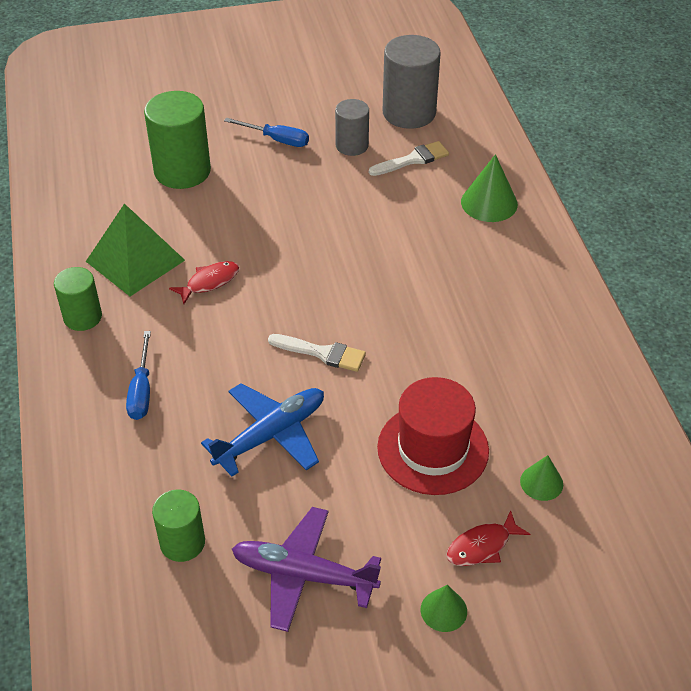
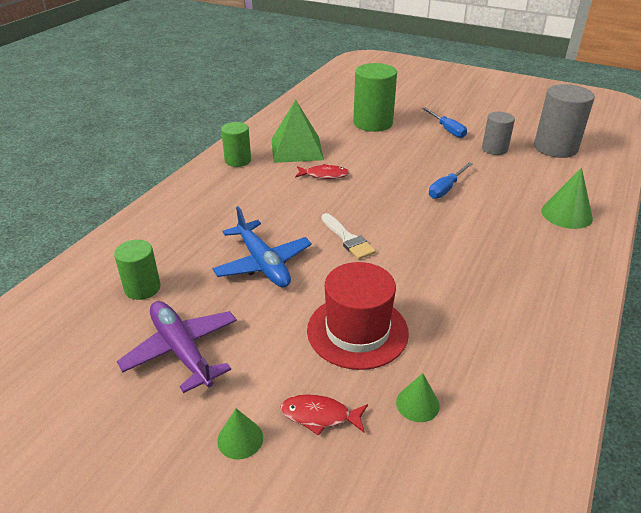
camera: 40 degrees right, 10 degrees down
blue screwdriver [126,331,151,420] -> blue screwdriver moved to [429,162,473,199]
blue plane [201,383,324,476] -> blue plane turned 60 degrees clockwise [212,206,312,287]
white brush [369,141,449,176] -> none

